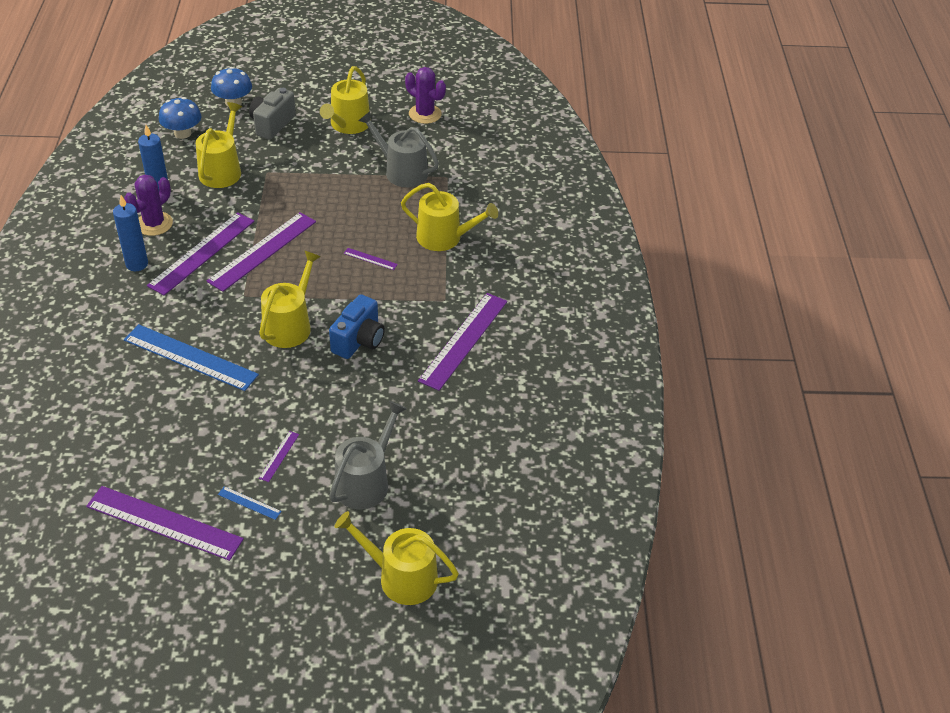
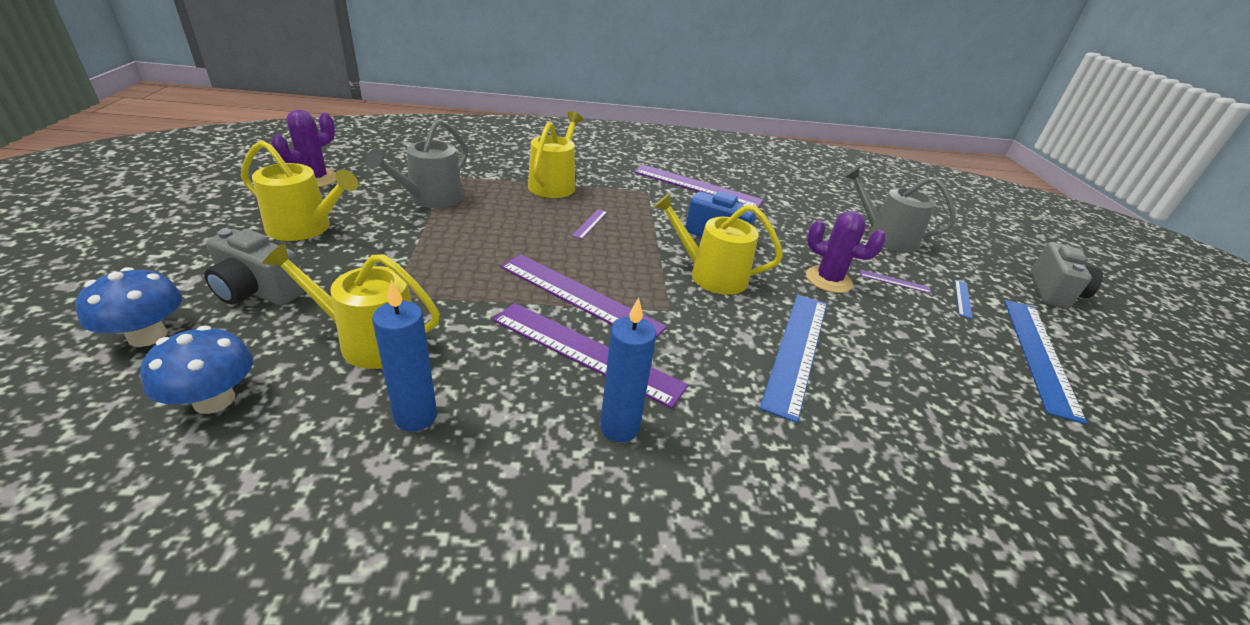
camera: 95 degrees left, 10 degrees down
purple ruler [86,486,244,561] -> blue ruler [1004,300,1087,424]
purple cactus [124,175,173,236] -> purple cactus moved to [806,211,886,293]
yellow watering can [334,511,459,605] -> none
none -> grey camera [1030,242,1103,309]

